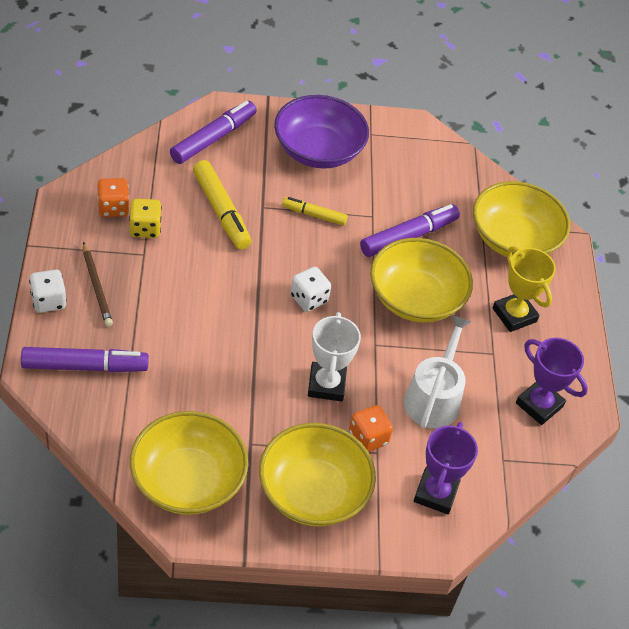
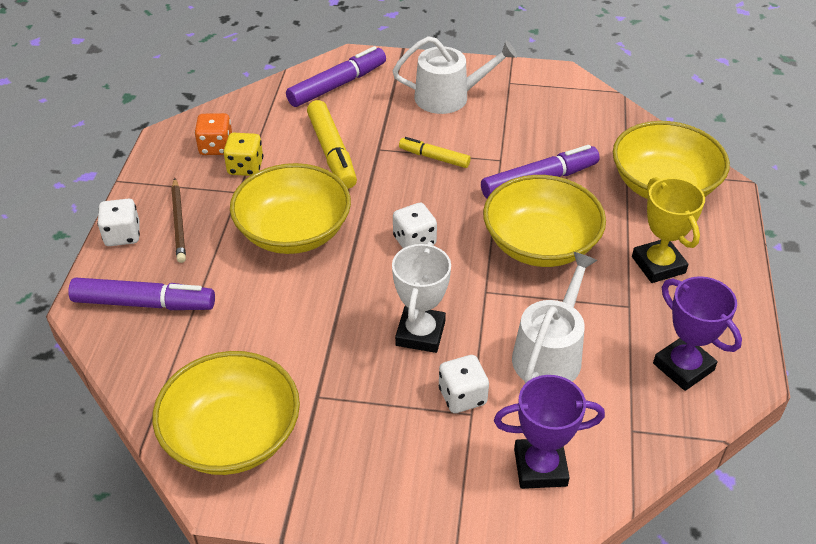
camera: 15 degrees right, 5 degrees down
yellow bowl [259,423,376,527] -> yellow bowl moved to [230,163,351,254]
purple bowl [274,95,369,169] -> white watering can [392,36,517,114]
orange dice [349,405,393,452] -> white dice [439,355,489,413]
purple trophy [414,422,478,514] -> purple trophy turned 60 degrees clockwise [494,375,605,489]

